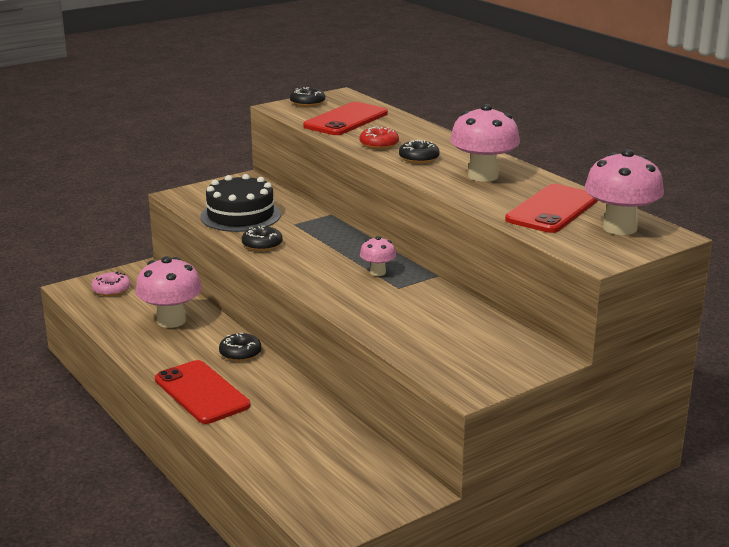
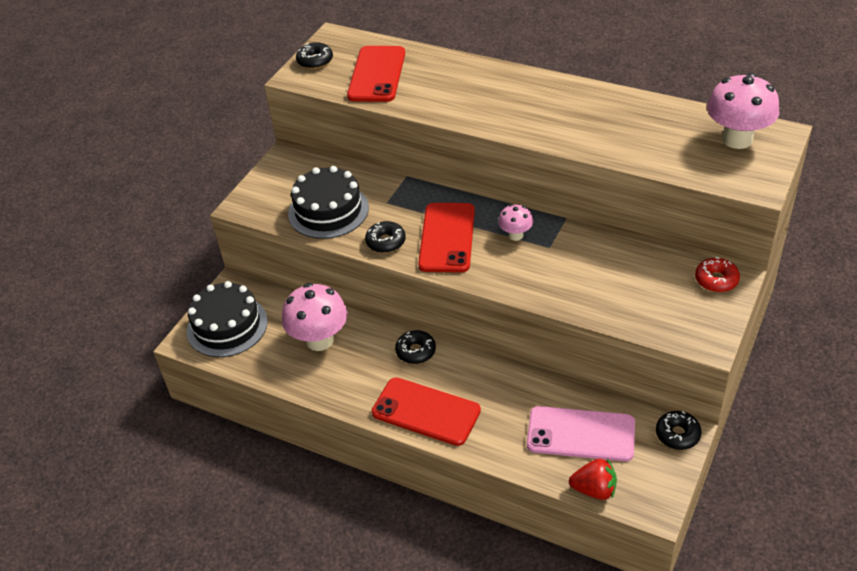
camera: 25 degrees left, 20 degrees up
pink donut [92,271,130,296] -> black cake [187,281,268,357]
red donut [360,127,399,149] -> red donut moved to [695,257,740,292]
black donut [399,140,440,164] -> black donut moved to [656,411,702,450]
pink mushroom [450,104,520,182] -> none
red phone [505,184,598,233] -> red phone moved to [418,203,475,272]
none -> pink phone [527,406,635,462]
none -> red strawberry [569,458,617,500]

